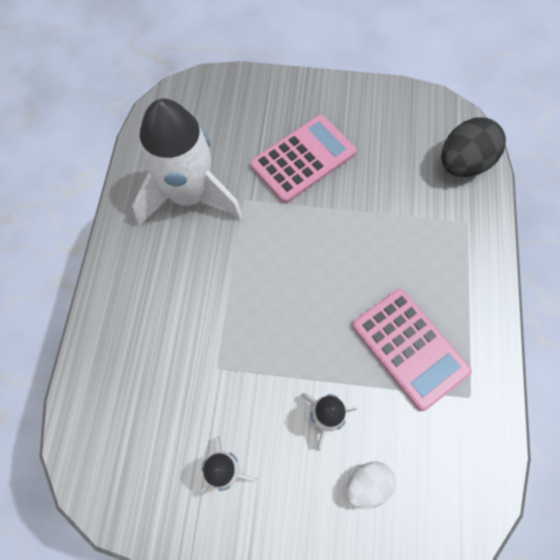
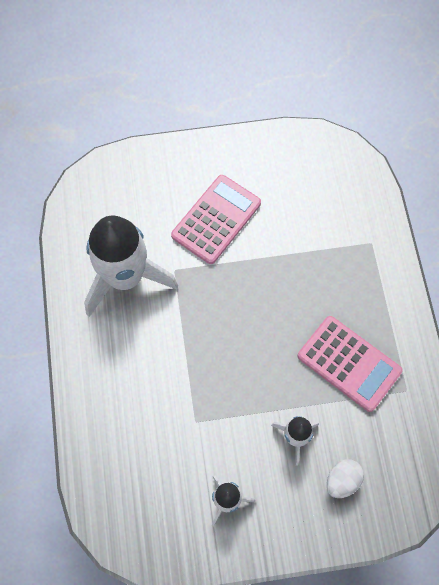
camera: 15 degrees left, 0 degrees up
black egg [441,117,506,177] -> none

